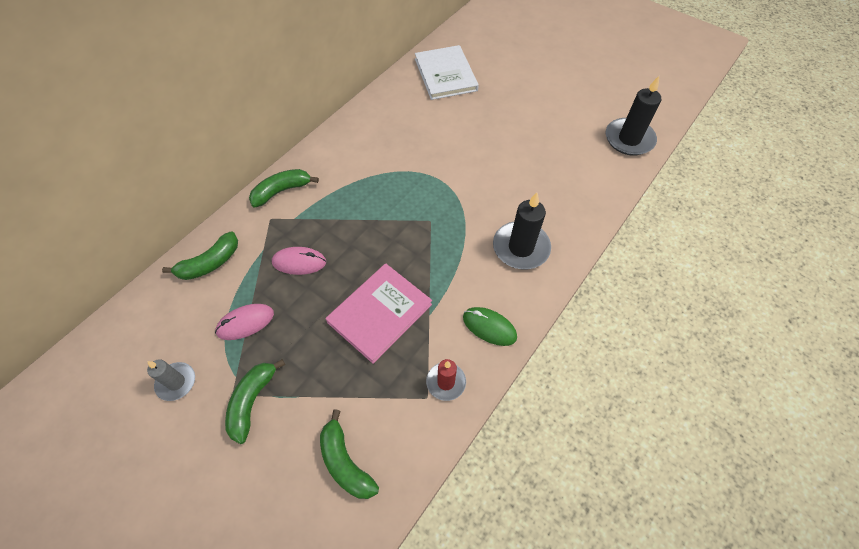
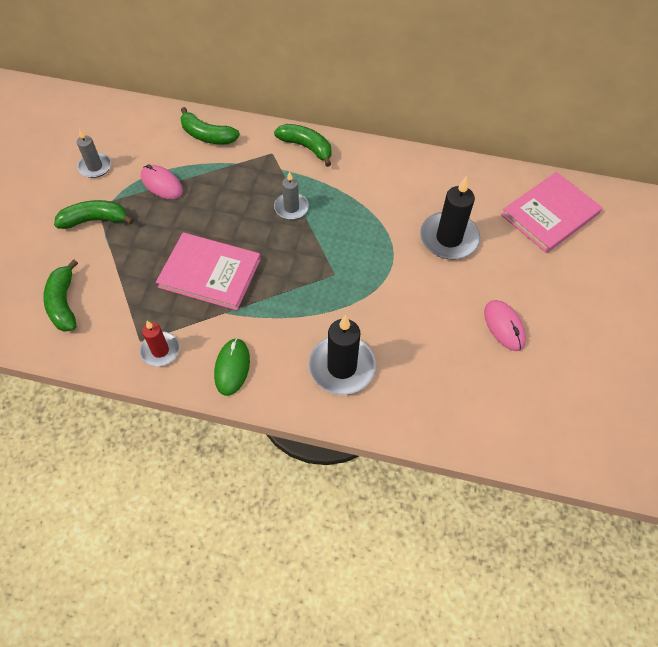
camera: 65 degrees right, 0 degrees up
pink mouse [272,247,326,275] -> pink mouse moved to [484,300,526,351]
green banana [320,409,379,499] -> green banana turned 45 degrees counterclockwise [43,259,78,332]
white book [415,45,479,100] -> pink book [501,172,602,253]
black candle [606,76,661,156] -> black candle moved to [420,176,480,259]
none -> grey candle [274,171,309,220]

